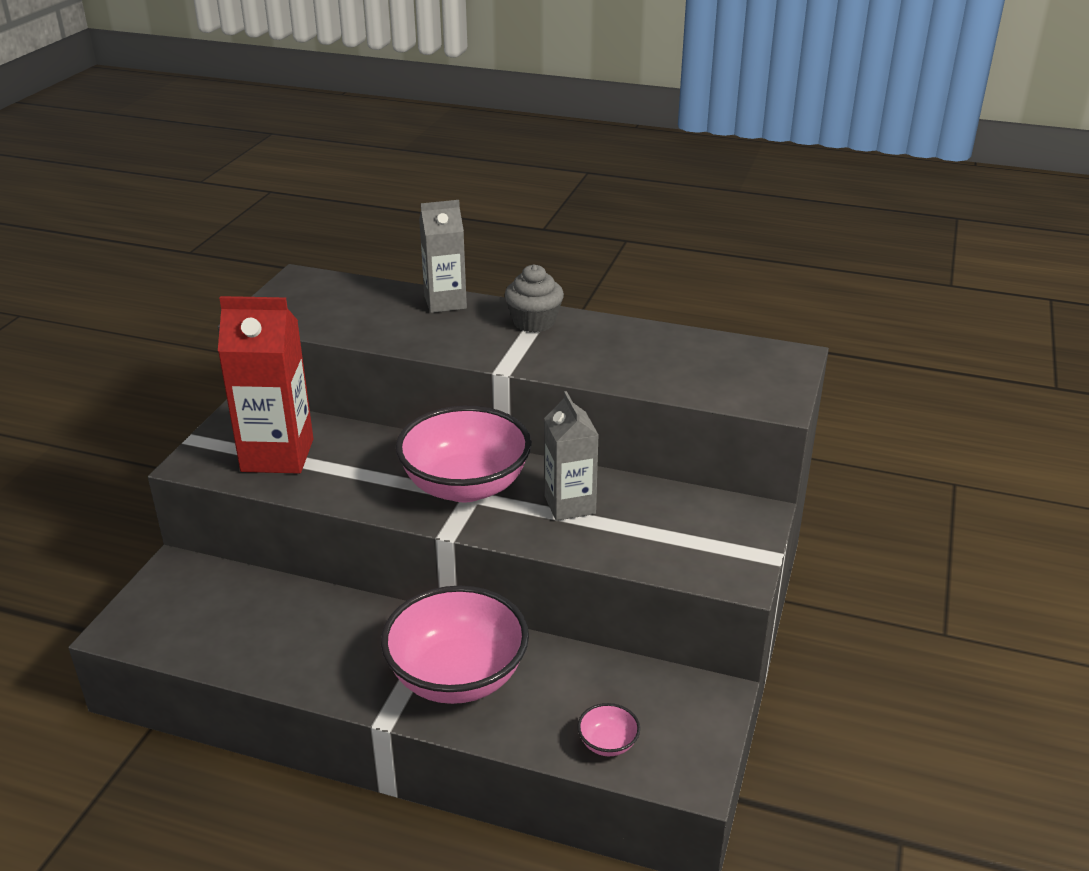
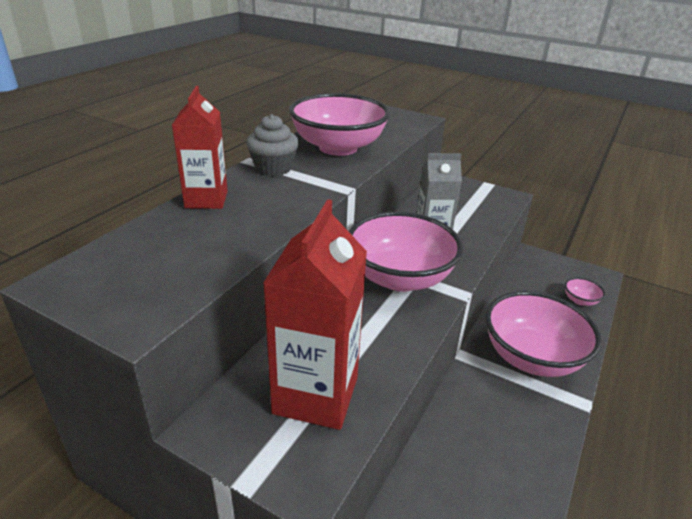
camera: 80 degrees left, 0 degrees up
grey carton [419,200,467,313] -> red carton [172,86,228,209]
none -> pink bowl [289,93,390,156]

